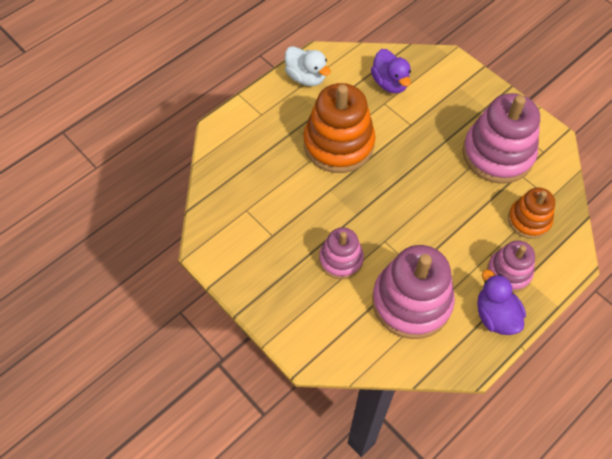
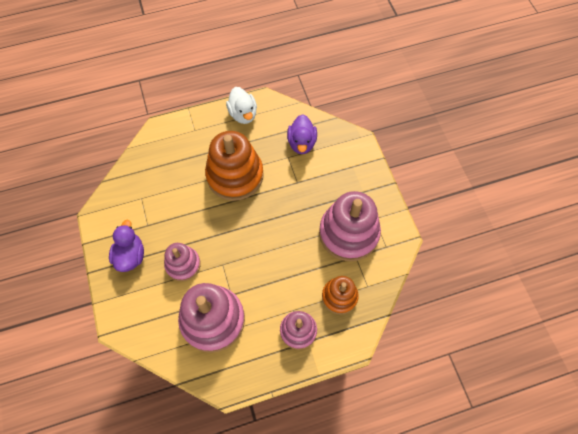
camera: 25 degrees right, 5 degrees up
purple duck [477,270,526,335] -> purple duck moved to [109,220,144,272]

